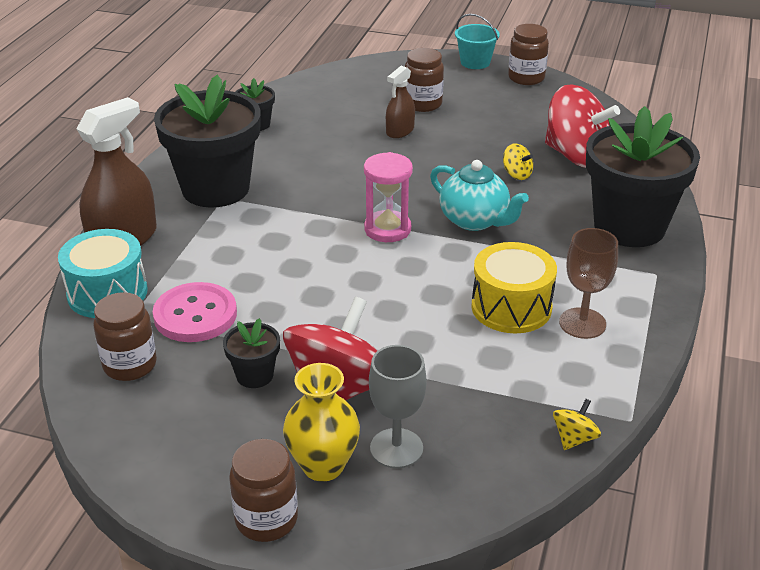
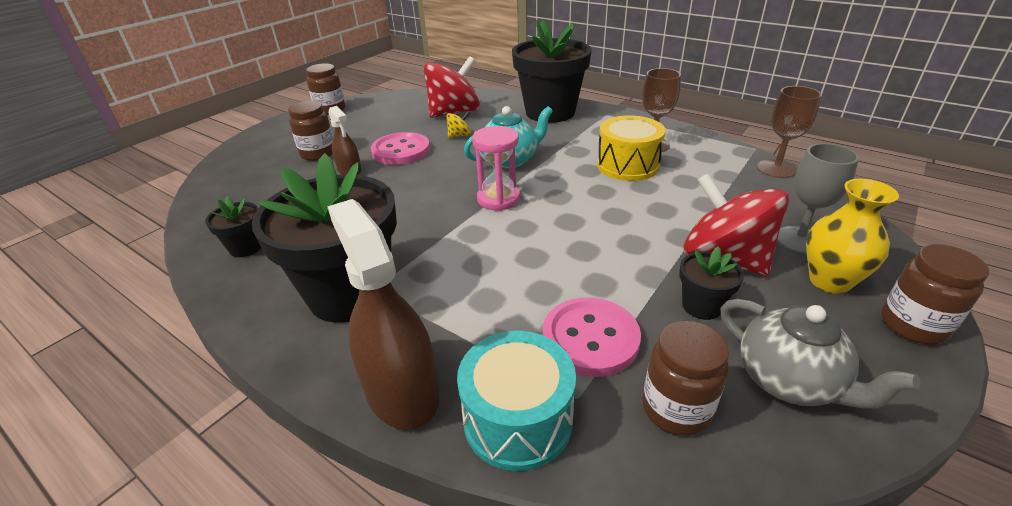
camera: 70 degrees left, 0 degrees up
turquoise bucket [455,14,500,69] -> none
yellow spinning top [553,399,601,450] -> brown goblet [757,86,822,178]
none -> pink button [371,132,430,165]
none -> grey teapot [720,299,920,409]

